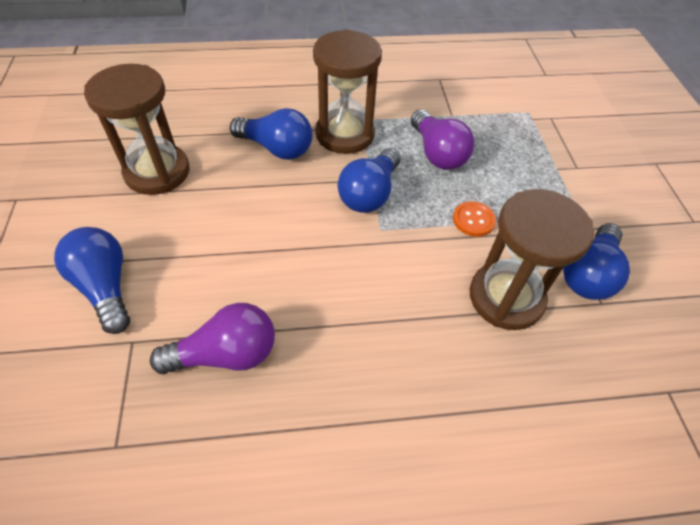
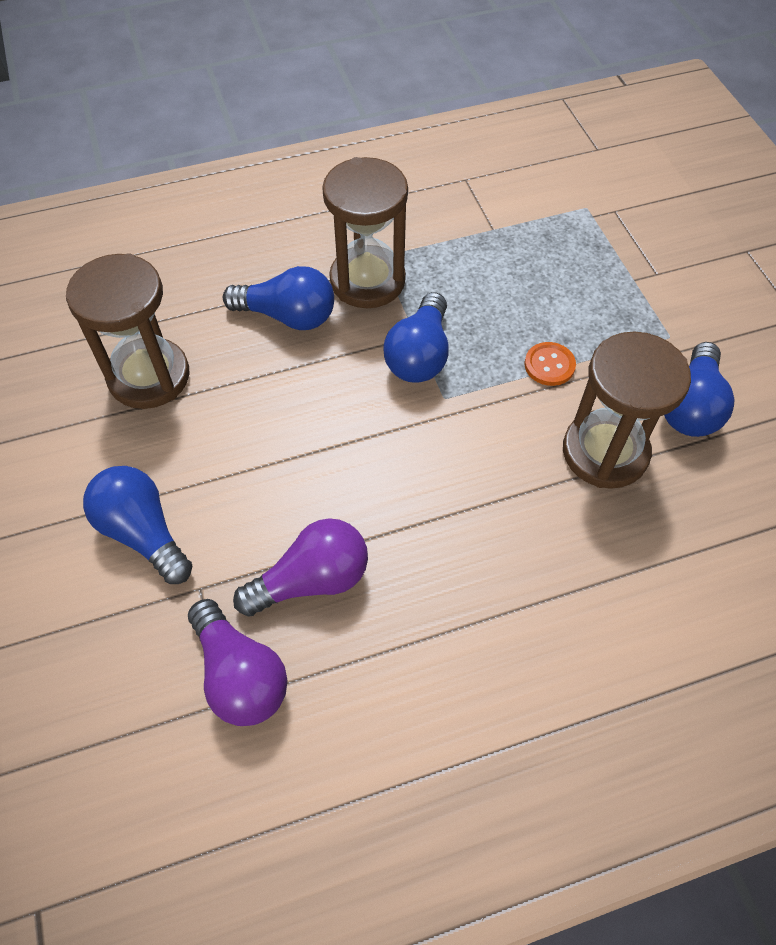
camera: 10 degrees left, 5 degrees up
purple light bulb [411,110,475,170] -> purple light bulb moved to [188,599,288,726]

